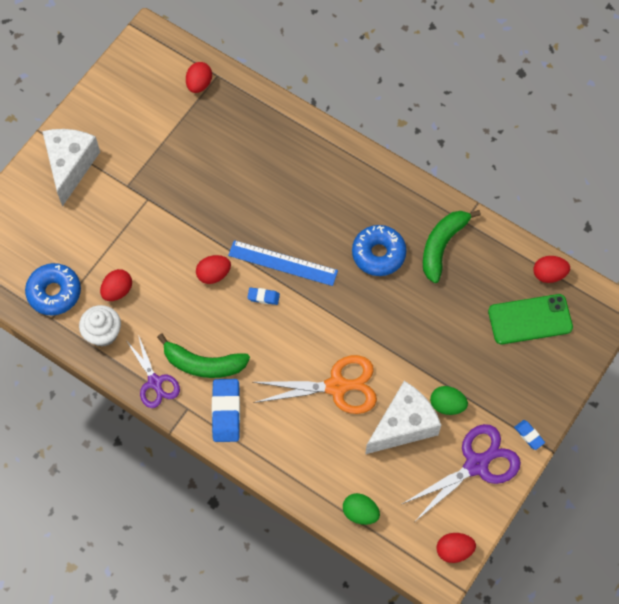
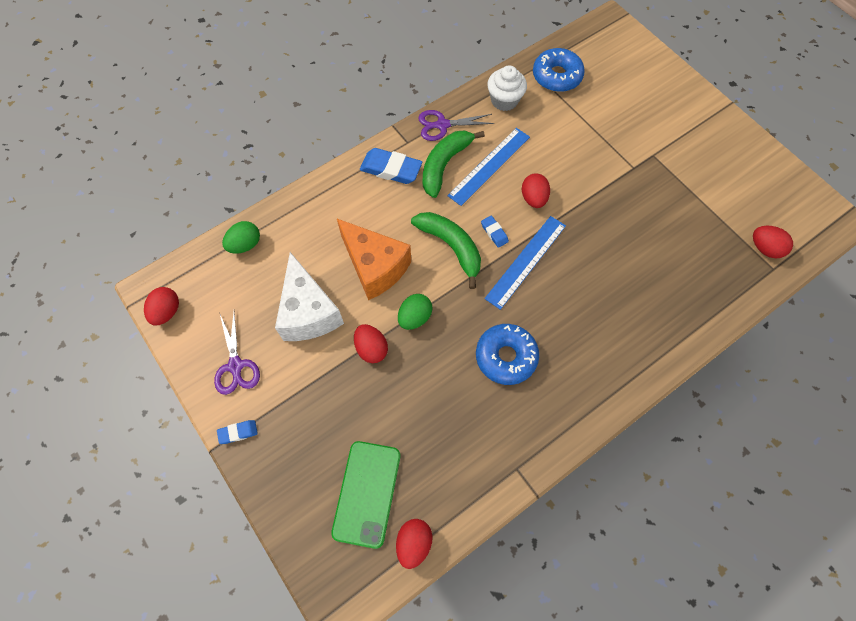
camera: 110 degrees right, 0 degrees up
white cheese [42,129,100,207] -> none
red egg [100,269,132,301] -> red egg moved to [354,324,388,363]
blue eraser [247,287,280,305] -> blue eraser turned 60 degrees counterclockwise [481,216,509,248]
orange scissors [253,355,377,414] -> orange cheese [337,219,411,300]
purple scissors [402,424,521,521] -> purple scissors [214,312,260,395], size x0.65
green banana [423,210,481,283] -> green banana moved to [411,212,481,289]
green egg [430,386,468,415] -> green egg moved to [398,294,432,330]
none -> blue ruler [447,128,530,206]

